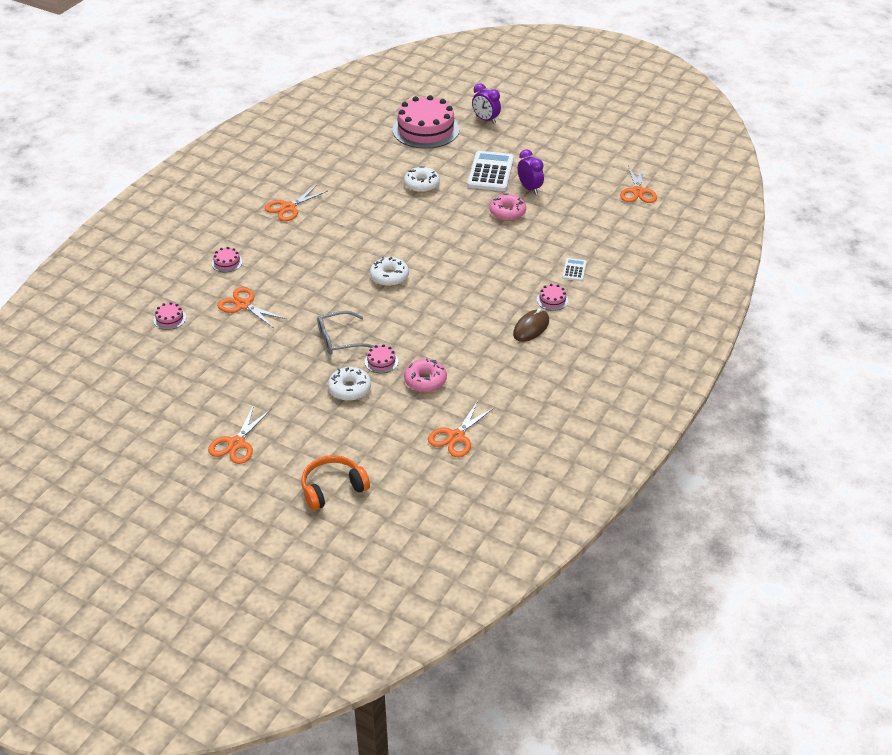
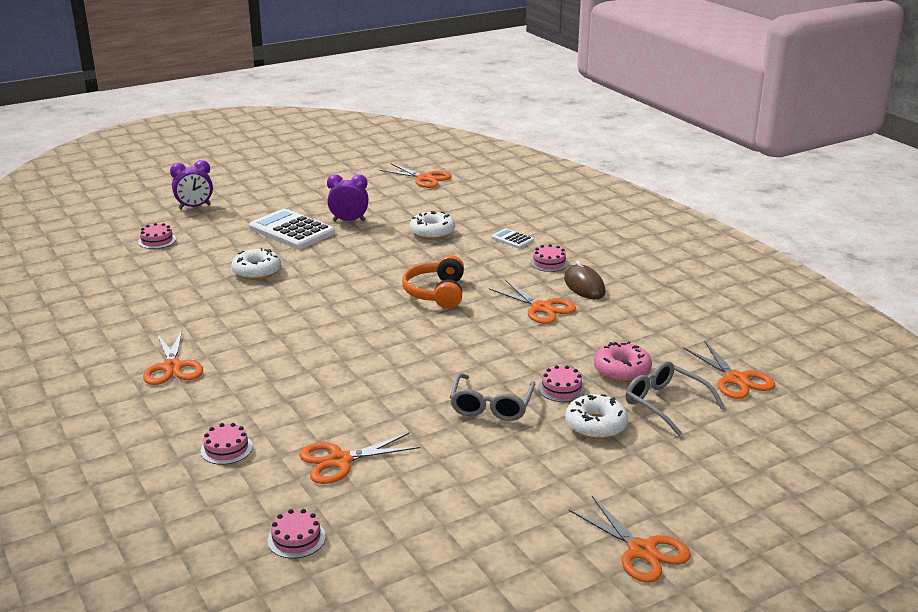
camera: 60 degrees left, 15 degrees down
orange headphones [301,455,370,511] -> orange headphones moved to [402,255,464,309]
white donut [370,257,409,286] -> white donut moved to [409,211,455,240]
pink cake [393,95,460,149] -> pink cake [138,223,176,249], size x0.40
pink donut [489,194,526,221] -> none
none -> orange scissors [489,280,576,324]
none -> grey glasses [626,361,725,436]

